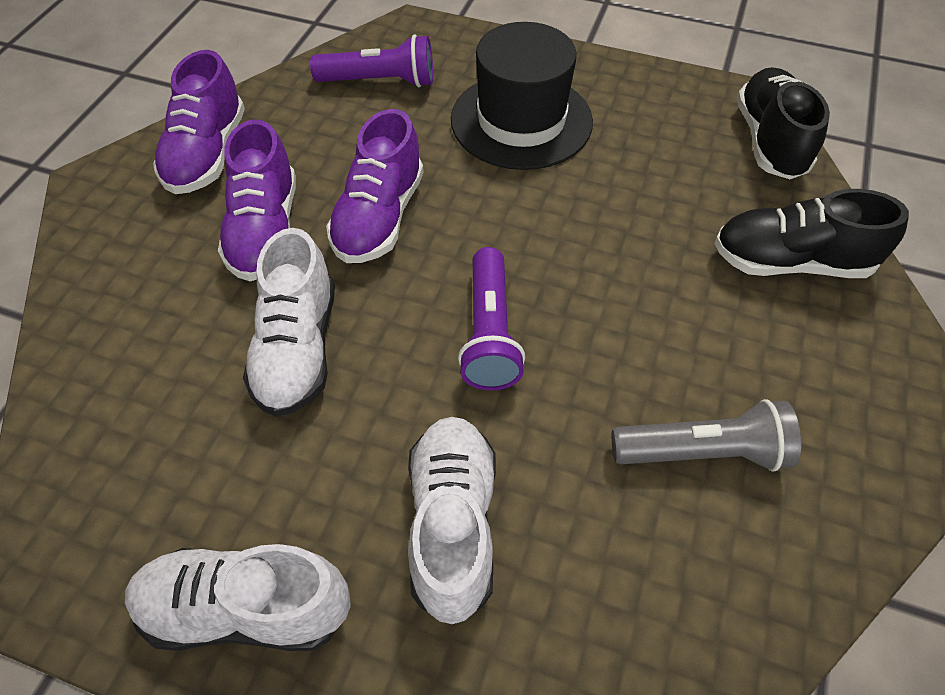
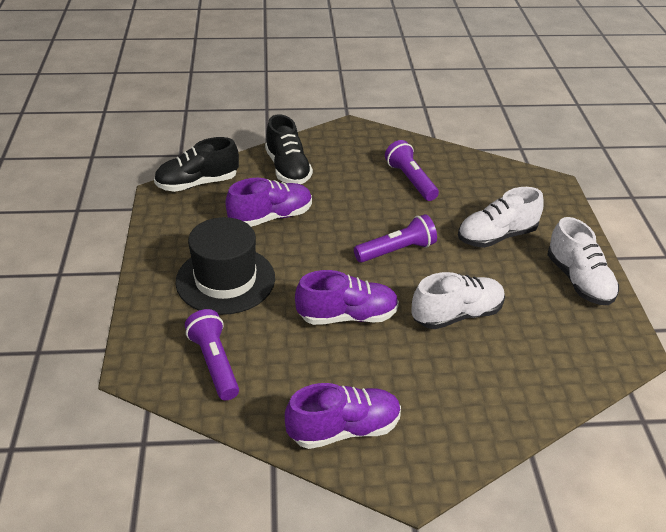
camera: 115 degrees left, 15 degrees down
purple shoe [218,119,296,281] -> purple shoe moved to [225,178,312,227]
grey flashlight [612,399,801,472] -> purple flashlight [385,140,439,201]

